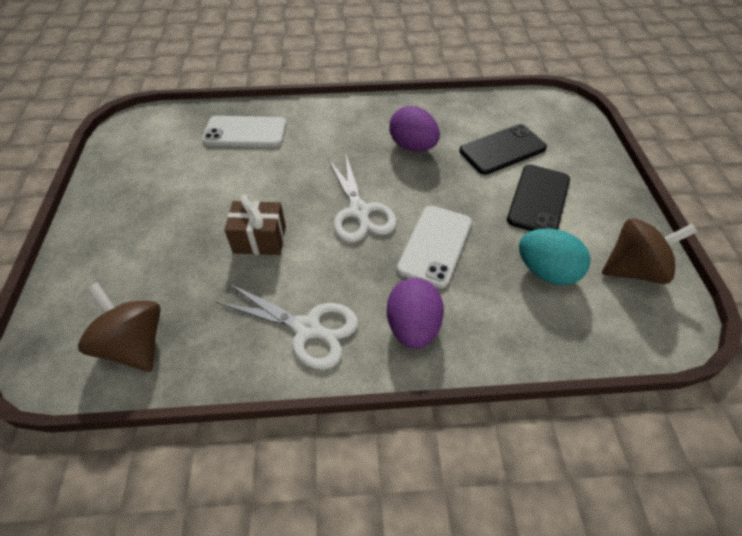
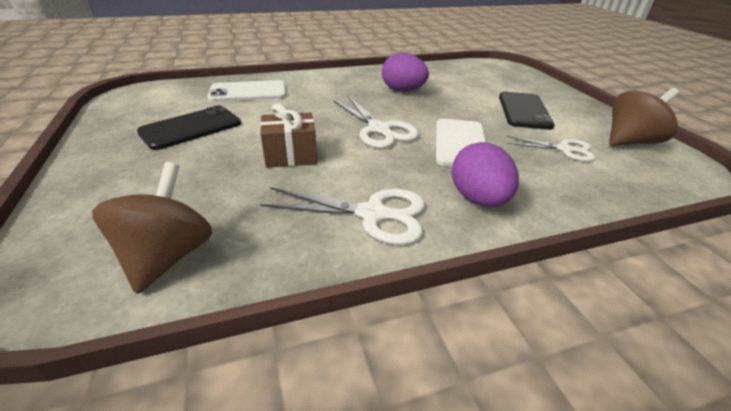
camera: 15 degrees left, 15 degrees down
brown spinning top [78,282,161,372] -> brown spinning top turned 60 degrees clockwise [92,162,213,294]
black phone [459,124,547,175] -> black phone moved to [137,105,241,150]
turquoise egg [519,228,590,285] -> white scissors [507,136,595,162]

